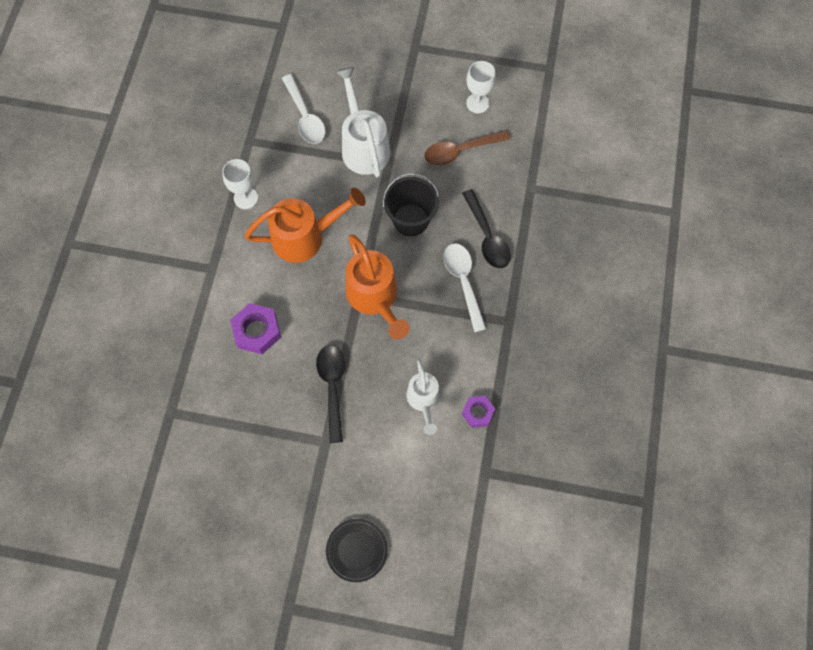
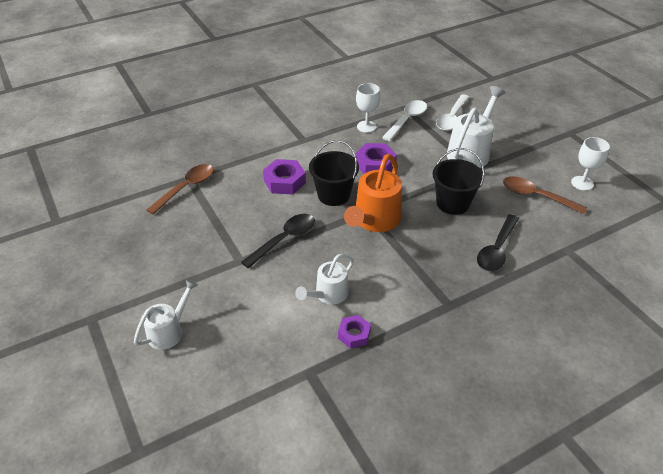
camera: 50 degrees right, 25 degrees down
orange watering can [244,188,366,263] -> purple nut [355,143,397,174]
black plate [326,519,388,582] -> white watering can [134,279,198,350]
white spoon [444,243,486,332] -> white spoon moved to [382,100,427,141]
none -> brown spoon [146,164,214,215]
none -> black bucket [309,140,359,206]

